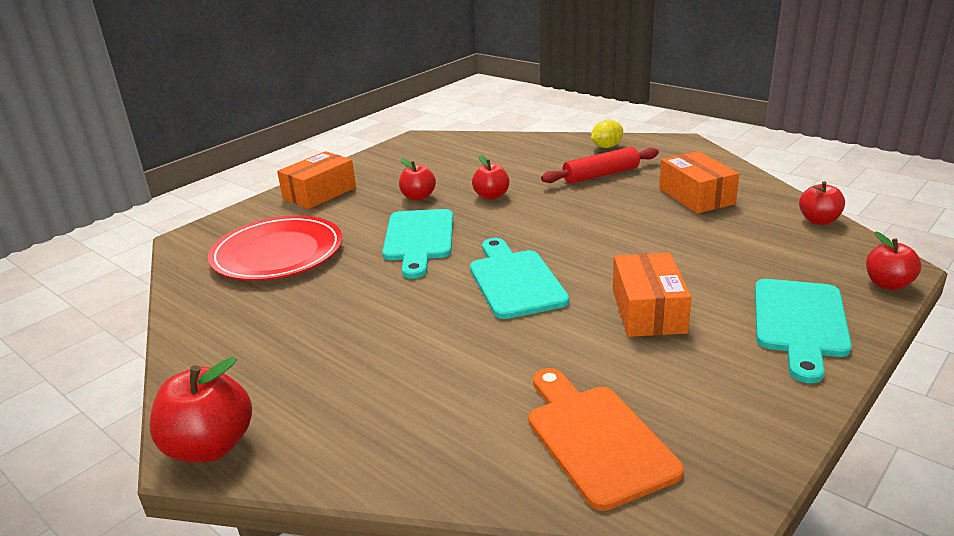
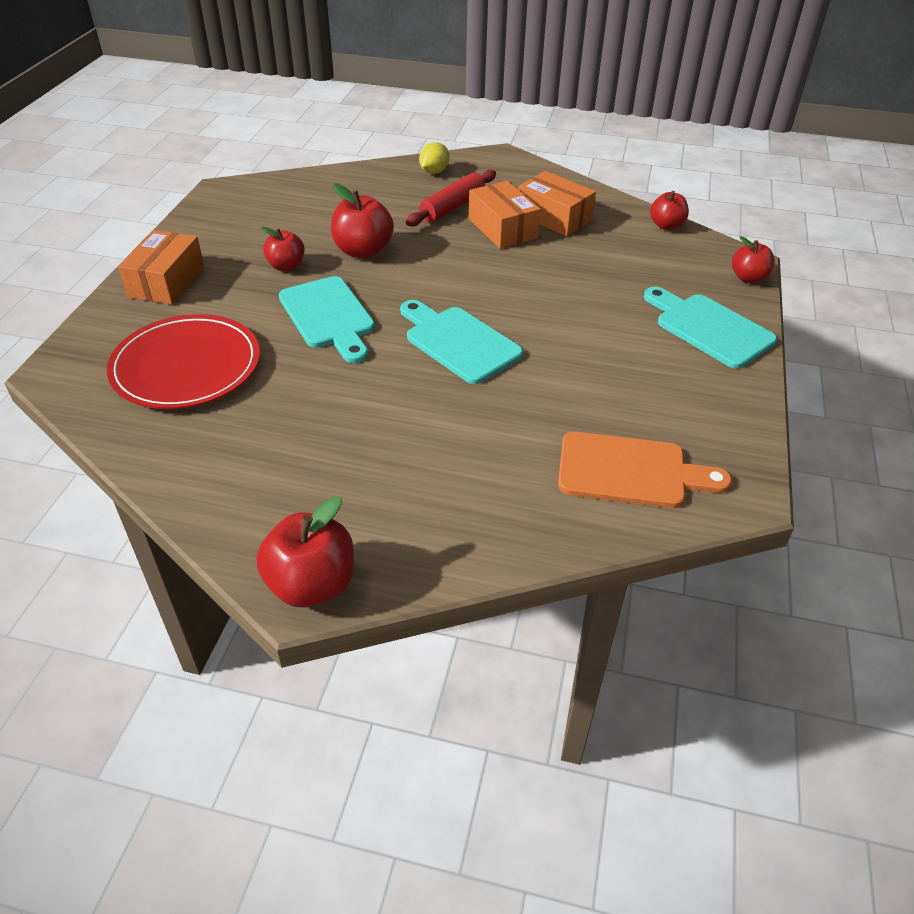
camera: 30 degrees left, 15 degrees up
red apple [472,155,510,200] -> red apple [331,183,394,258], size x1.57
orange cutting board [528,368,684,511] -> orange cutting board turned 150 degrees clockwise [558,432,732,508]
orange box [613,252,692,337] -> orange box moved to [469,181,541,249]
turquoise cutting board [755,279,852,383] -> turquoise cutting board turned 150 degrees clockwise [644,287,777,369]

